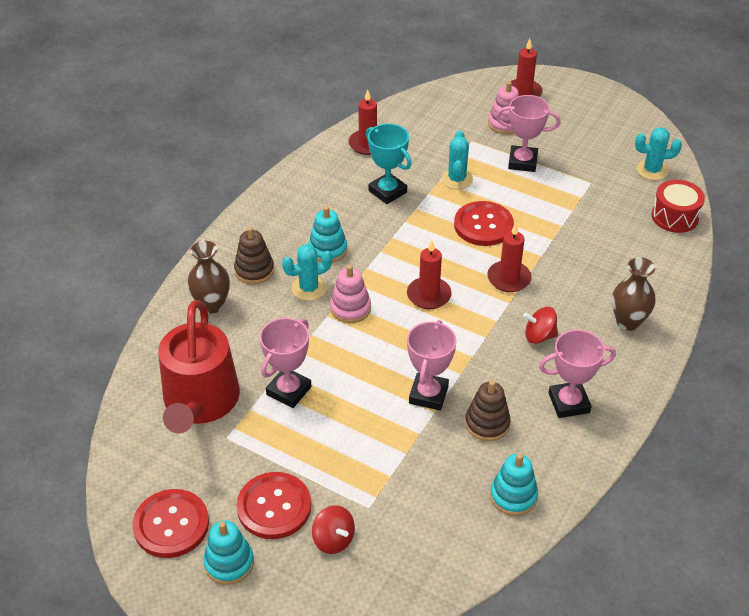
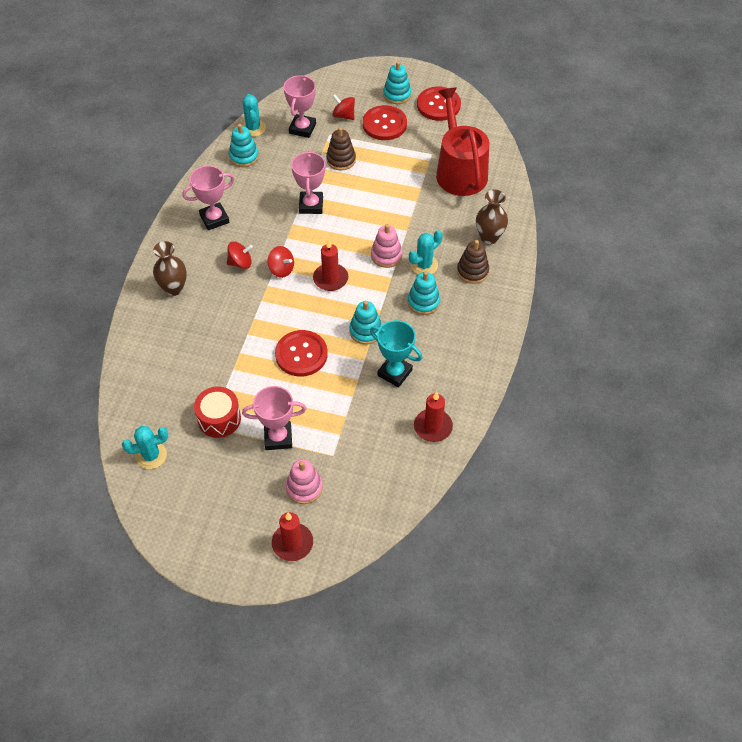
camera: 165 degrees right, 10 degrees up
pink trophy [260,318,311,408] -> pink trophy moved to [284,75,316,138]
turquoise cactus [441,130,473,190] -> turquoise cactus moved to [242,94,266,137]
brown stacking toy [465,380,511,441] -> brown stacking toy moved to [326,127,356,171]
red candle [487,223,532,292] -> none
red drum [651,180,705,233] -> red drum moved to [194,387,241,438]
none -> red spinning top [268,246,294,278]
none -> turquoise stacking toy [349,301,382,345]

